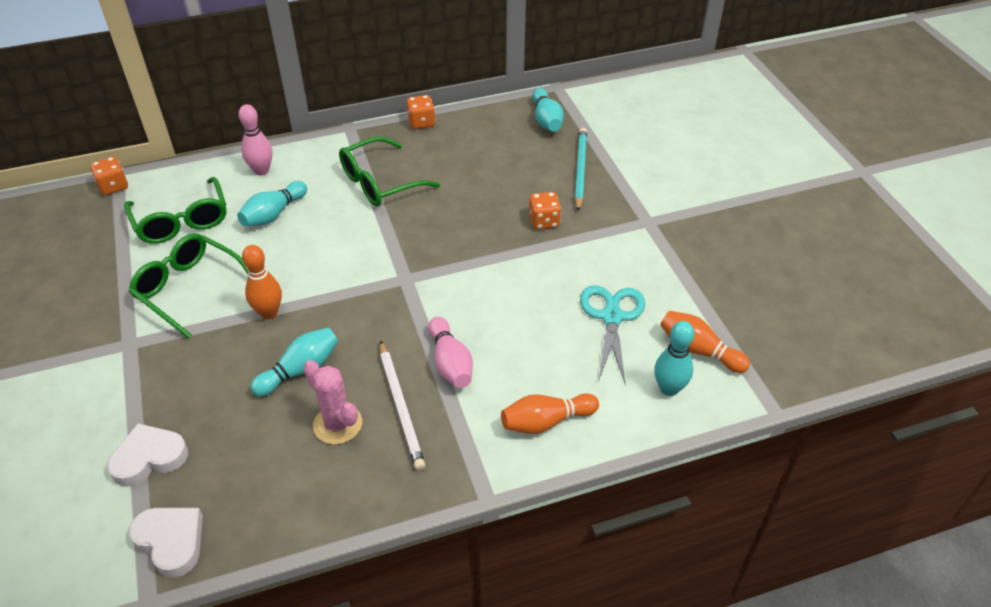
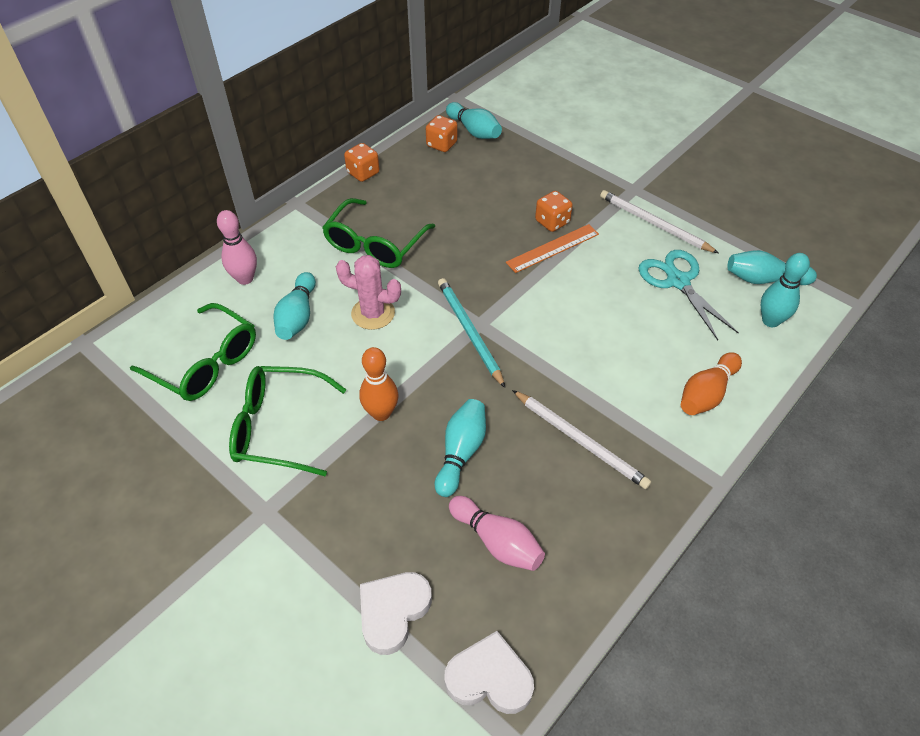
camera: 30 degrees left, 5 degrees up
orange dice [90,157,128,195] -> orange dice moved to [426,115,458,152]
pink cactus [303,360,362,445] -> pink cactus moved to [336,255,401,330]
pink bowling pin [428,317,473,388] -> pink bowling pin moved to [449,496,545,571]
turquoise pencil [575,128,587,211] -> turquoise pencil moved to [438,278,505,388]
orange bowling pin [660,311,750,373] -> turquoise bowling pin [727,250,817,285]
none -> orange ruler [506,224,599,273]
none -> white pencil [600,190,718,253]

